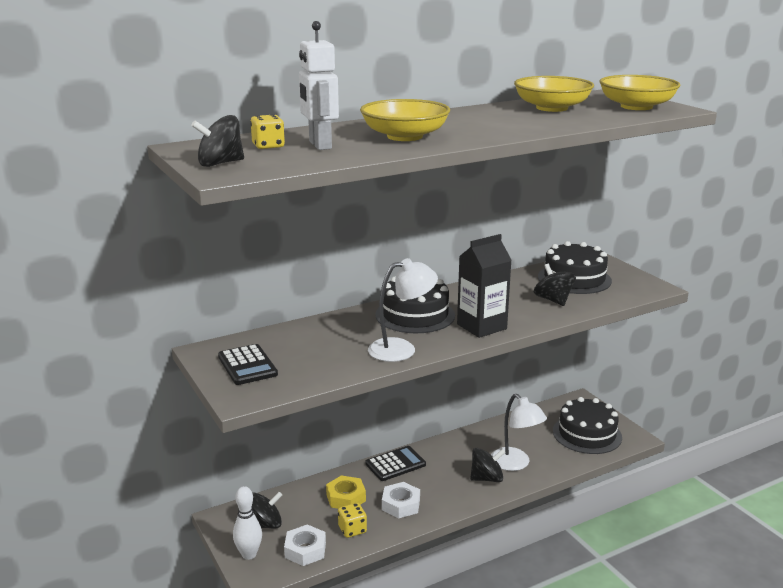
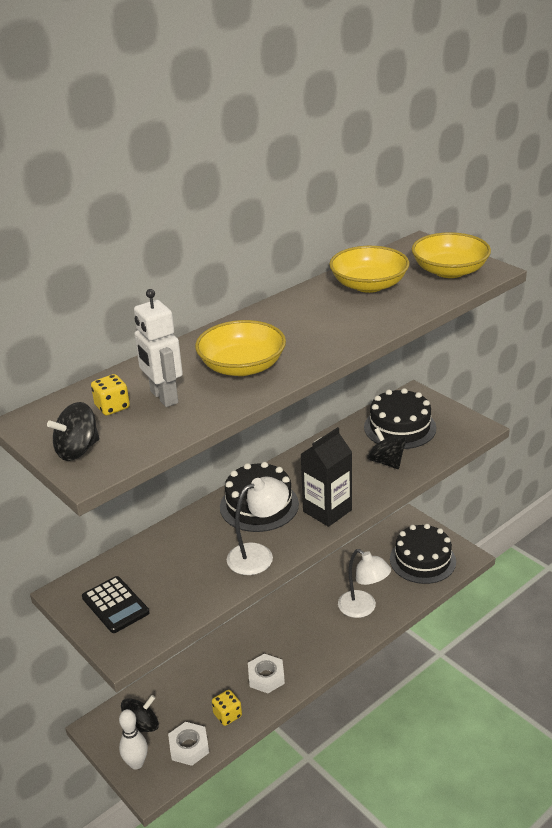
camera: 10 degrees left, 10 degrees up
yellow nut [326,475,366,509] -> none
black calculator [365,446,426,481] -> none
black spinning top [470,448,506,482] -> none

